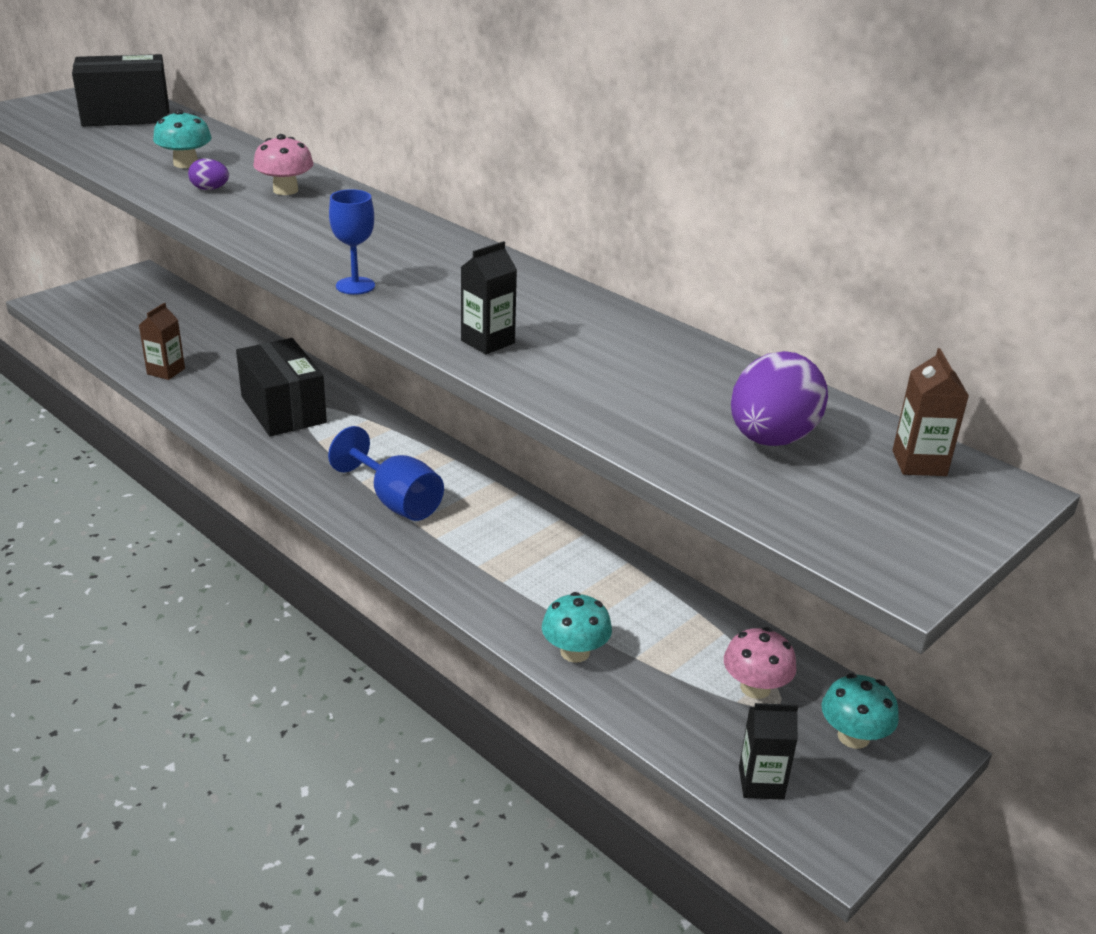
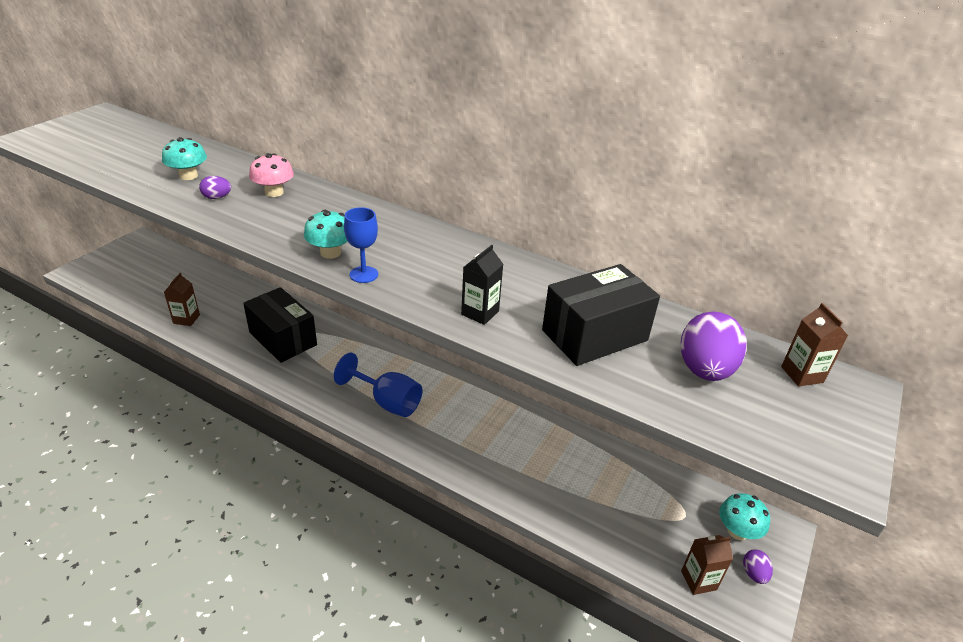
camera: 15 degrees left, 5 degrees up
black box [72,54,170,126] -> black box moved to [542,264,660,366]
turquoise mushroom [542,592,612,663] -> turquoise mushroom moved to [304,210,348,259]
pink mushroom [724,627,797,699] -> none
black carton [739,703,798,800] -> brown carton [681,535,733,595]
none -> purple egg [743,549,773,584]

